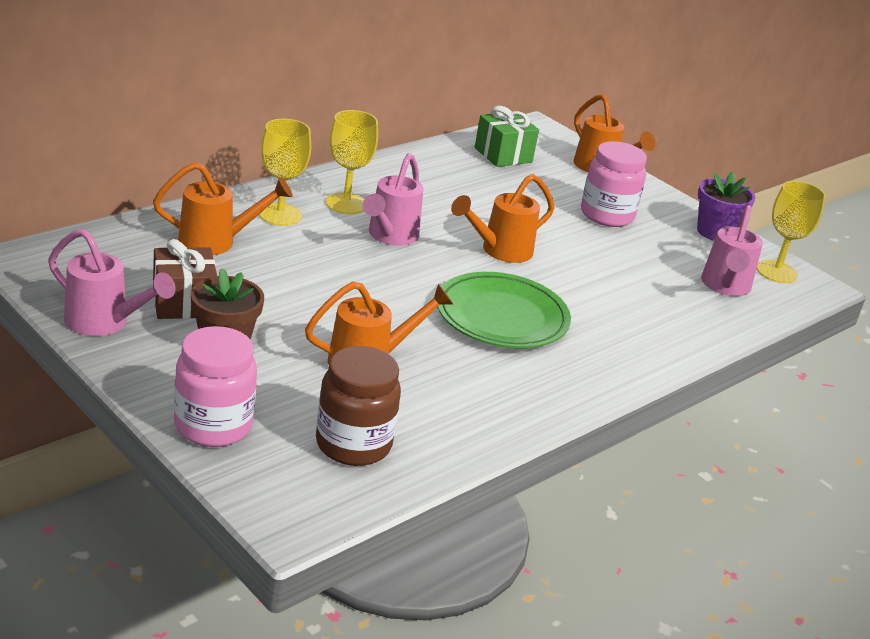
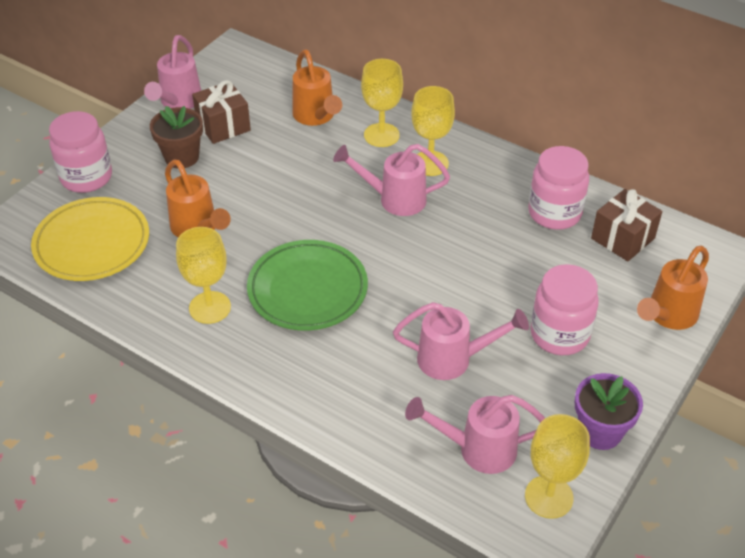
camera: 80 degrees right, 15 degrees up
brown jar [316,346,401,466] -> yellow plate [31,197,149,281]
orange watering can [451,174,554,263] -> none
green gift [475,106,539,167] -> brown gift [591,189,662,261]
none -> yellow goblet [176,227,231,324]
none -> pink watering can [393,302,529,380]
none -> pink jar [528,146,589,230]

